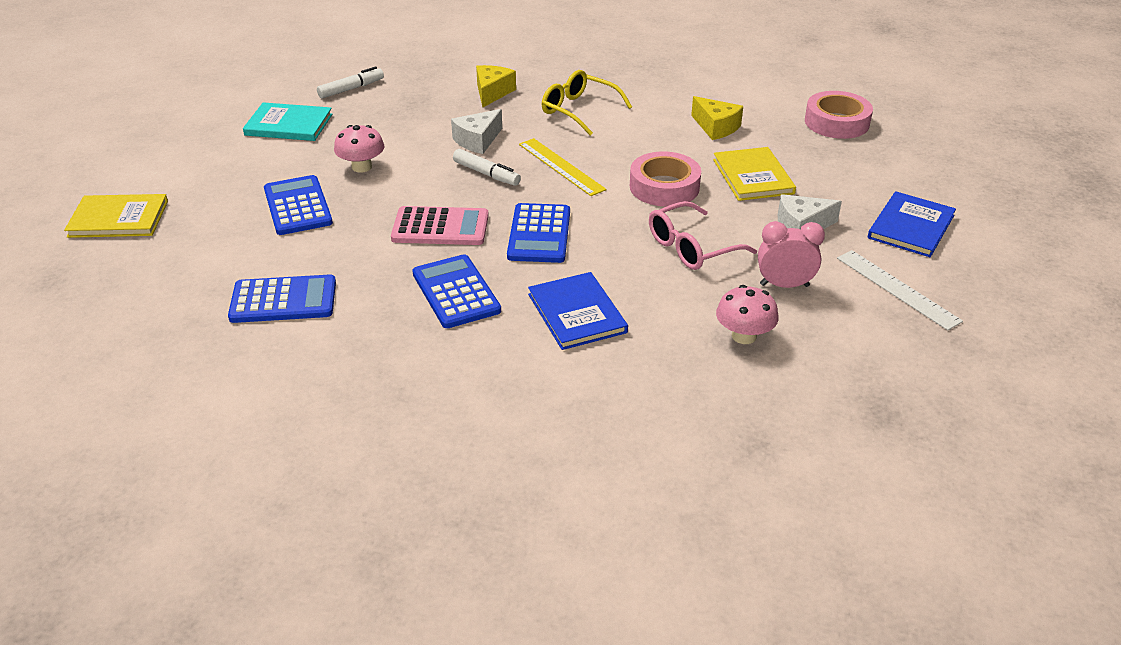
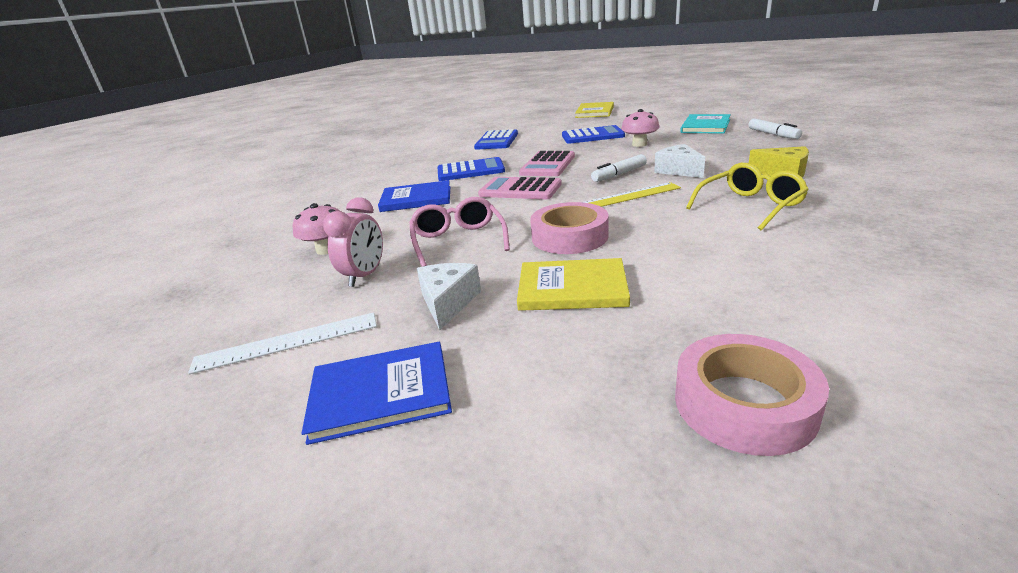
camera: 110 degrees right, 10 degrees down
blue calculator [507,203,570,263] -> pink calculator [478,177,562,199]
yellow cheese [691,96,743,140] -> none
blue book [868,191,956,257] -> blue book turned 60 degrees counterclockwise [301,342,452,445]

